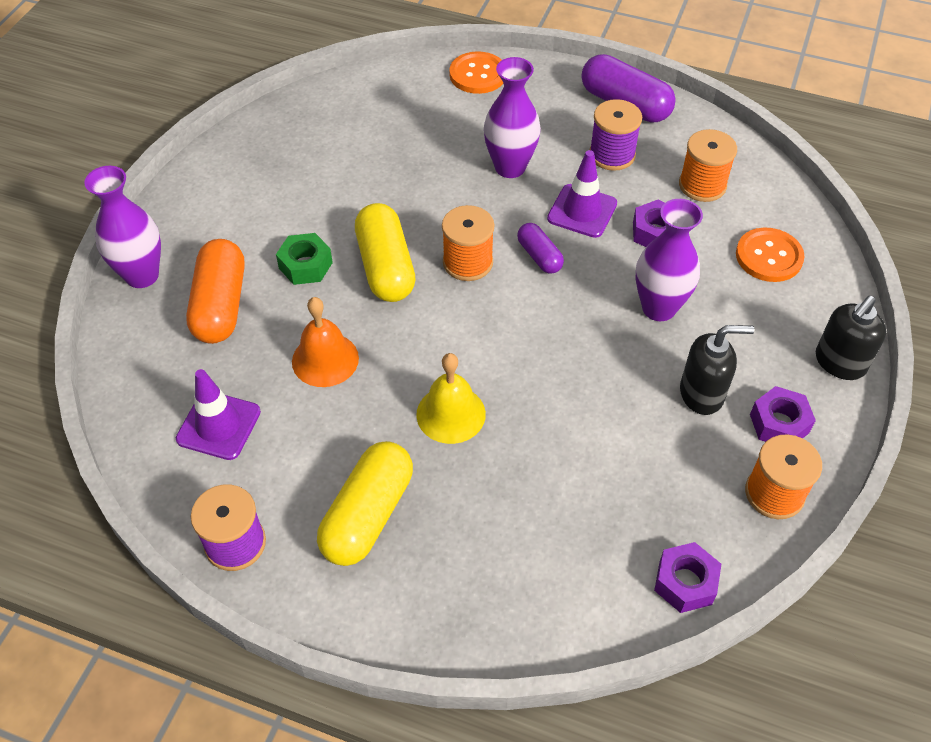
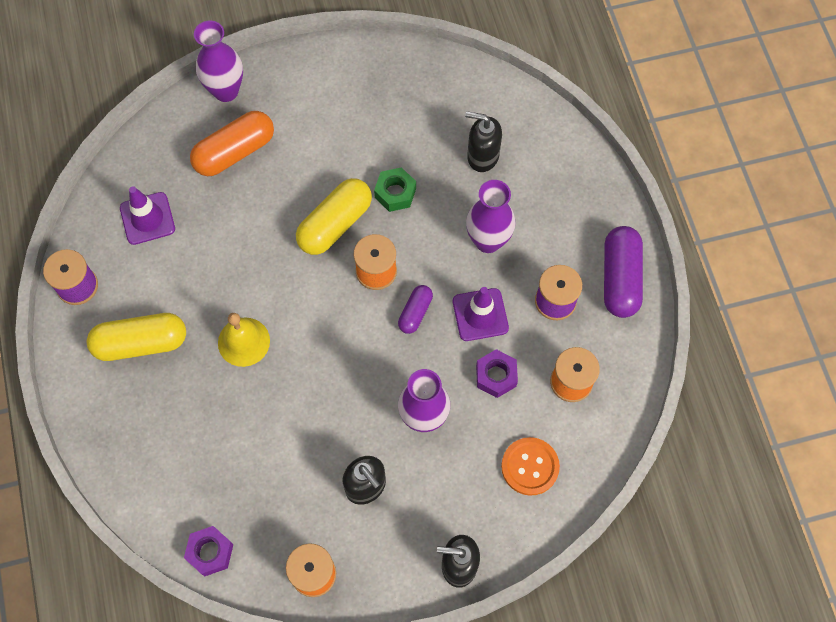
camera: 55 degrees right, 15 degrees up
green nut [276,233,333,285] -> green nut moved to [374,167,416,212]
orange bell [292,297,359,387] -> none
orange button [449,51,503,94] -> none
purple nut [750,386,816,442] -> none
none -> black soap dispenser [465,111,502,172]

